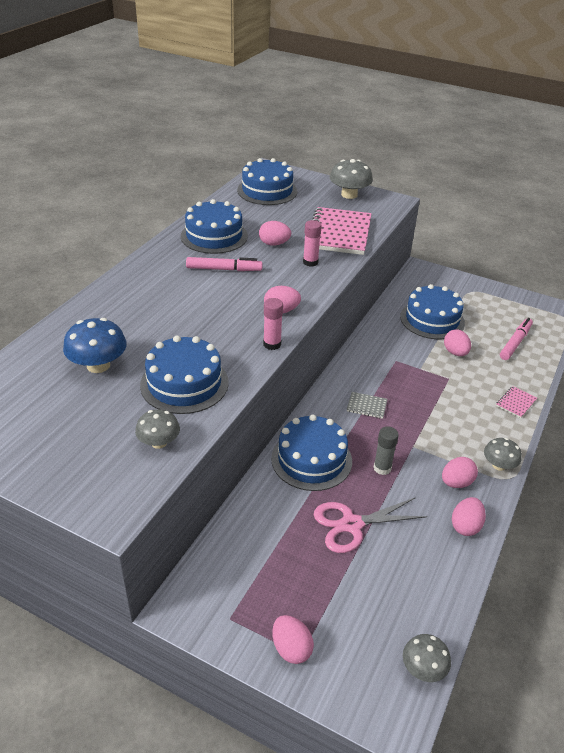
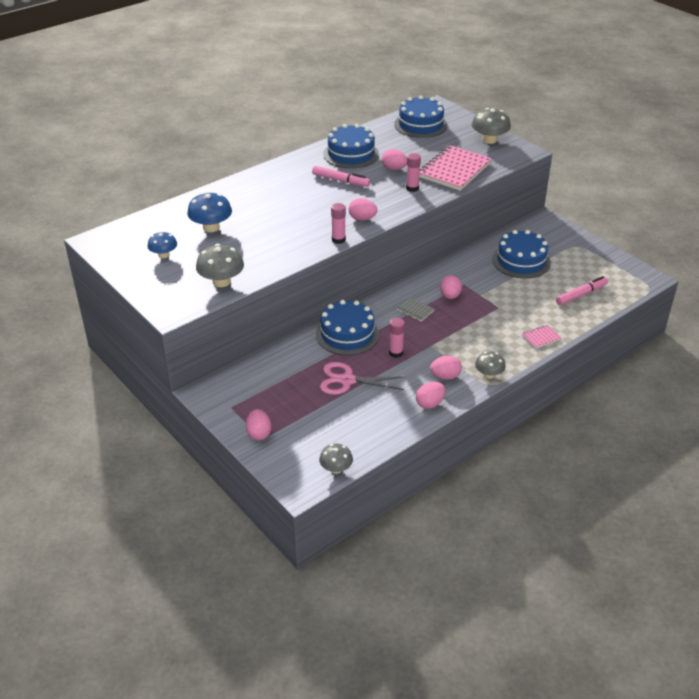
camera: 25 degrees right, 0 degrees up
grey mushroom [135,409,180,449] -> grey mushroom [196,243,244,287], size x1.56
blue cake [140,336,229,414] -> none
grey glue stick [374,427,399,475] -> pink glue stick [389,318,405,358]
pink egg [444,329,471,356] -> pink egg moved to [440,275,462,299]
none -> blue mushroom [147,231,177,258]

